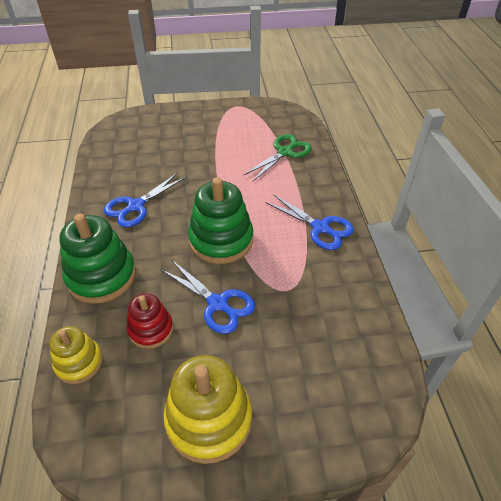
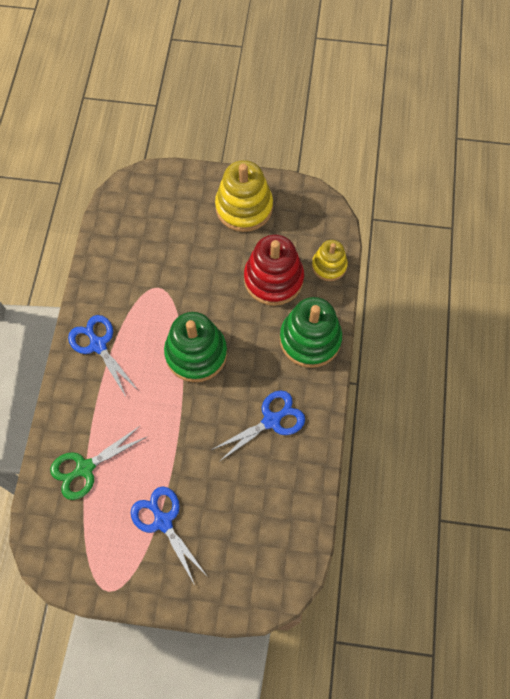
camera: 165 degrees left, 20 degrees up
red stacking toy [127,293,173,349] -> red stacking toy [244,235,304,306], size x1.68
blue scissors [162,260,255,334] -> blue scissors moved to [131,486,207,585]

